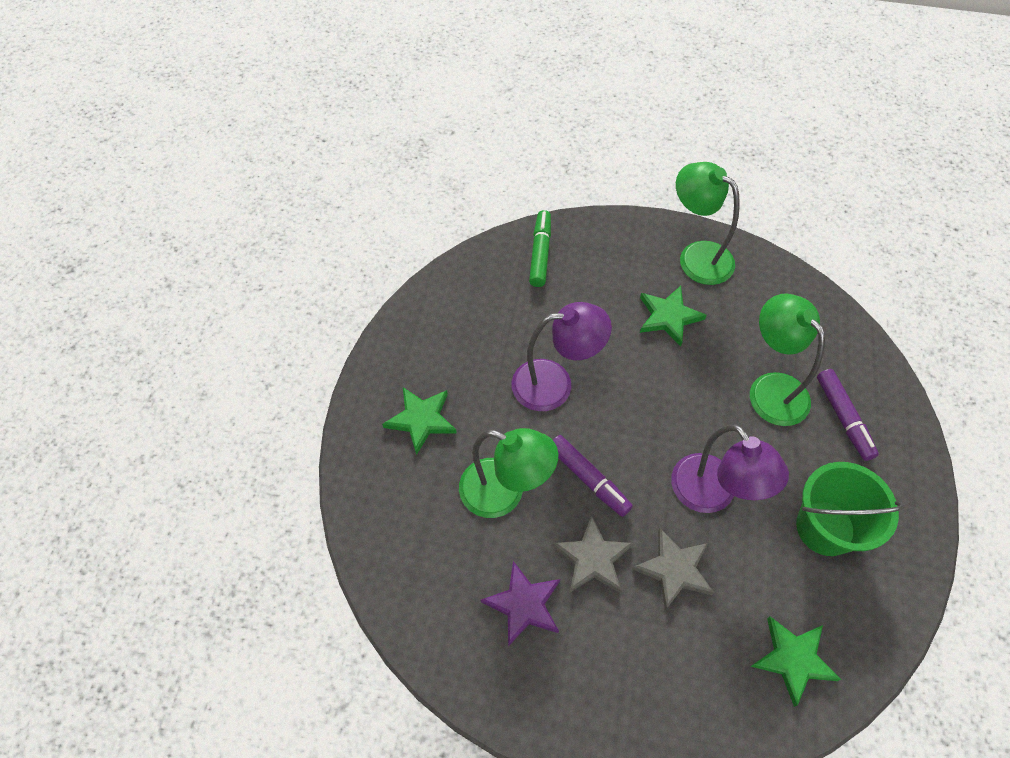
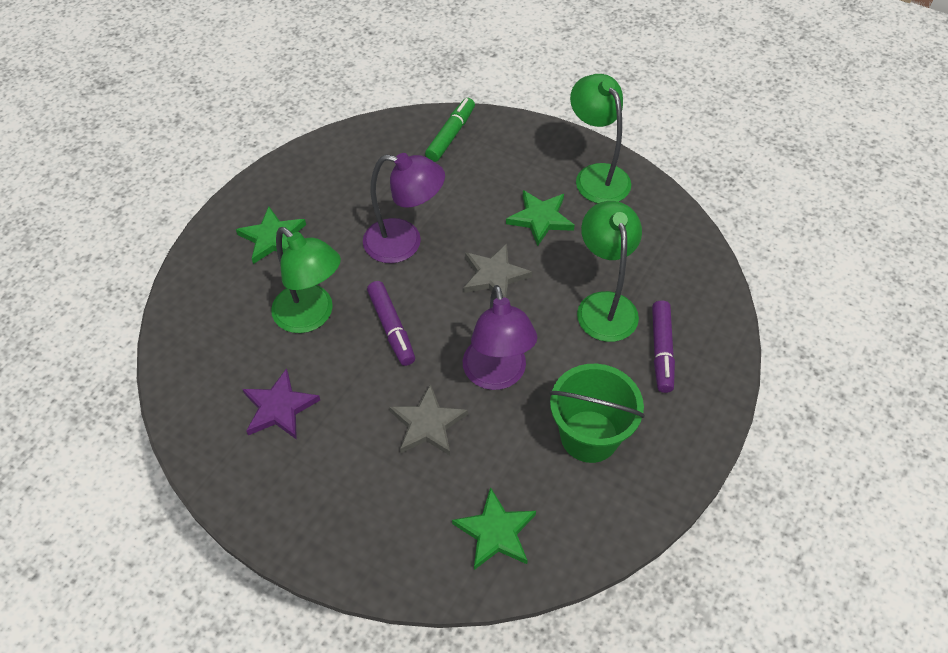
camera: 20 degrees right, 5 degrees down
grey star [553,515,633,593] -> grey star moved to [463,244,532,298]

